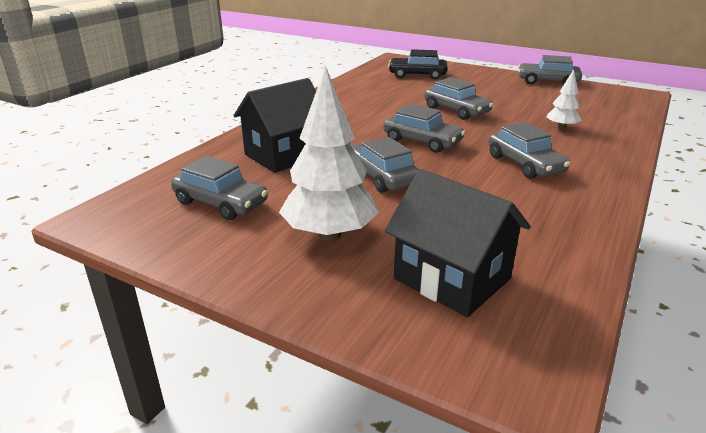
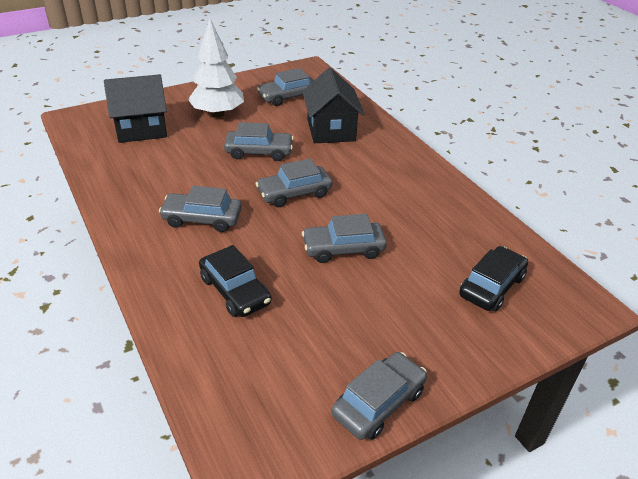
camera: 120 degrees right, 10 degrees up
white tree [546,69,582,130] -> black car [199,245,271,317]

